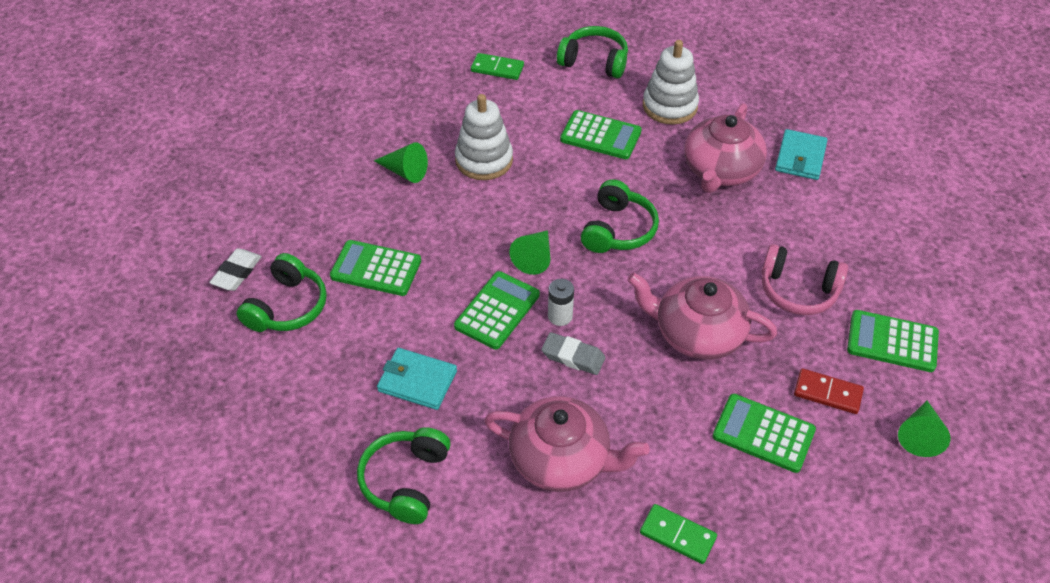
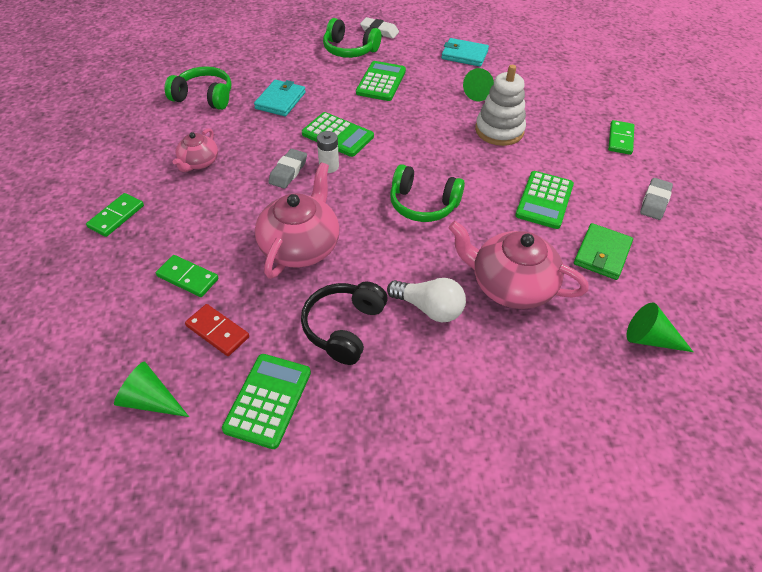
camera: 90 degrees right, 0 degrees up
pink teapot [484,396,649,492] -> pink teapot [172,128,218,172], size x0.57
green cone [509,230,551,275] -> green cone moved to [626,302,693,352]
green headphones [557,26,628,78] -> grey eraser [640,178,673,220]
white stacking toy [643,40,699,125] -> green wallet [574,223,633,280]
green calculator [713,394,816,473] -> green domino [156,255,219,297]
pink headphones [762,244,848,315] -> black headphones [301,282,388,365]
turquoise wallet [775,129,828,180] -> turquoise wallet moved to [441,38,489,67]
red domino [794,369,864,414] -> red domino turned 75 degrees counterclockwise [185,304,249,356]
none -> white light bulb [387,278,466,322]

